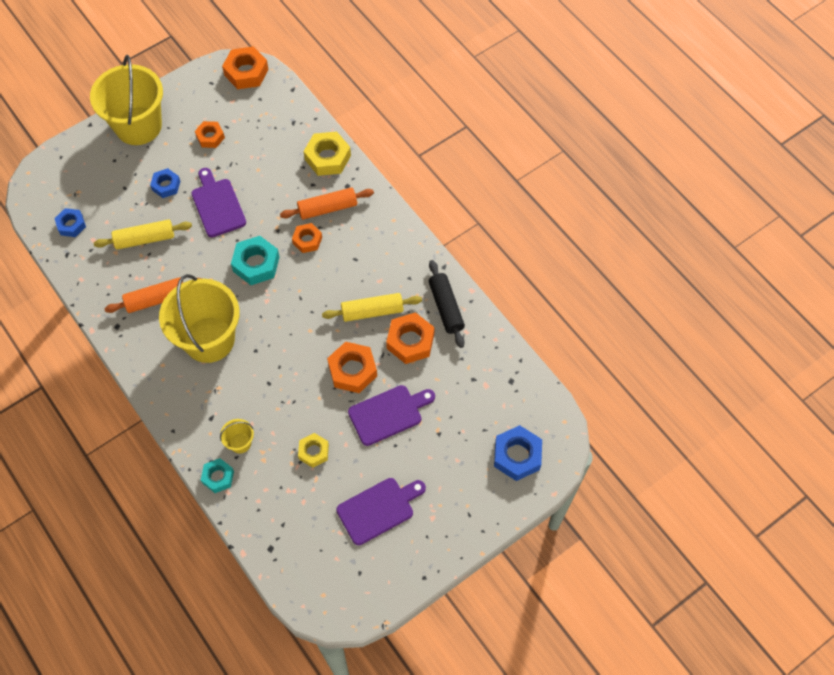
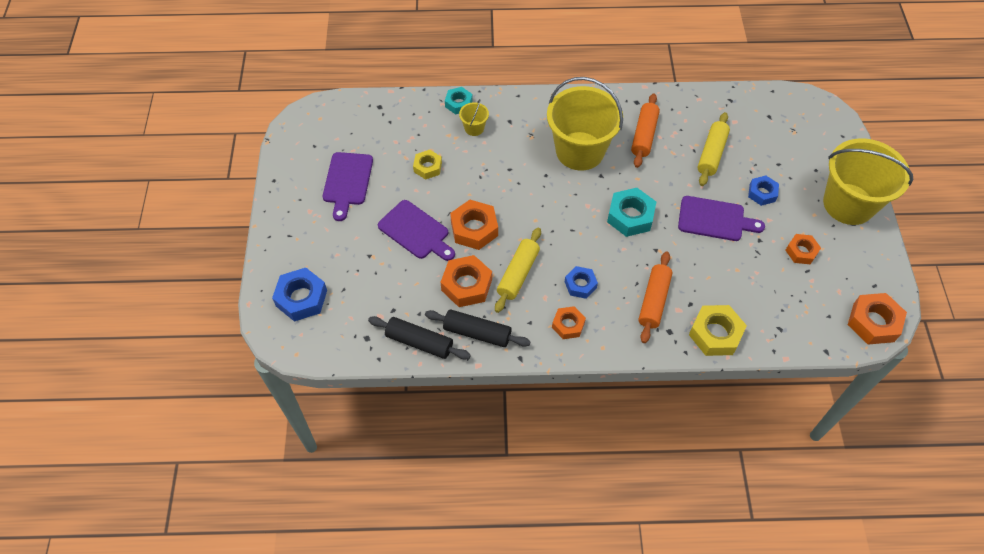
camera: 125 degrees right, 5 degrees down
blue nut [54,208,86,237] -> blue nut moved to [565,266,598,299]
orange nut [292,223,322,253] -> orange nut moved to [552,306,586,339]
purple cutting board [348,385,435,446] -> purple cutting board turned 60 degrees counterclockwise [378,200,455,261]
none -> black rolling pin [368,316,471,359]

